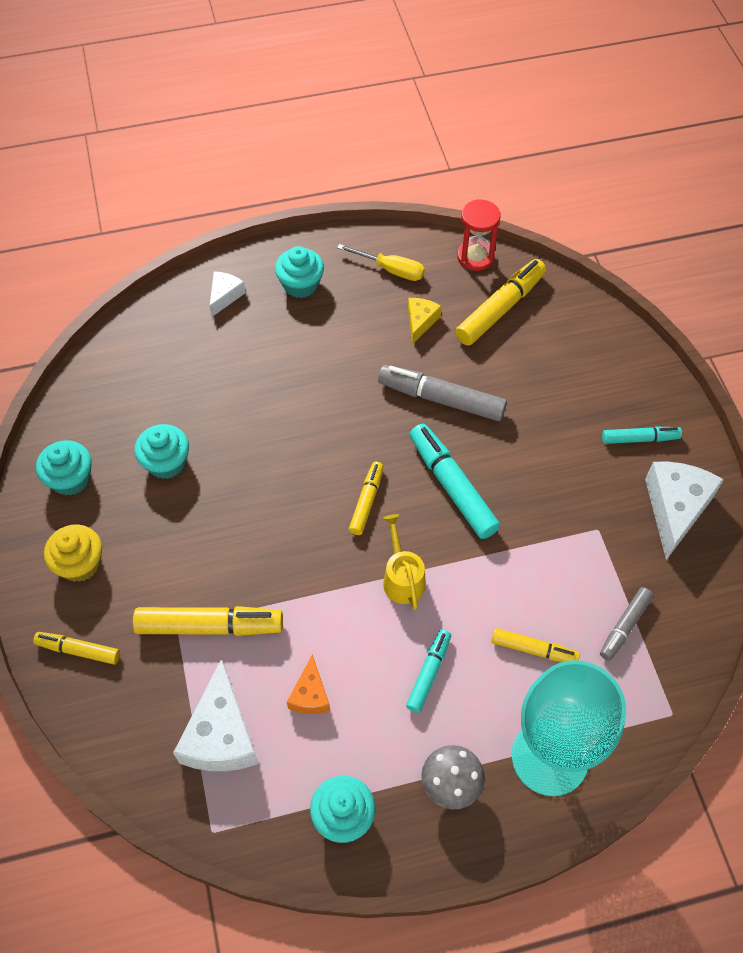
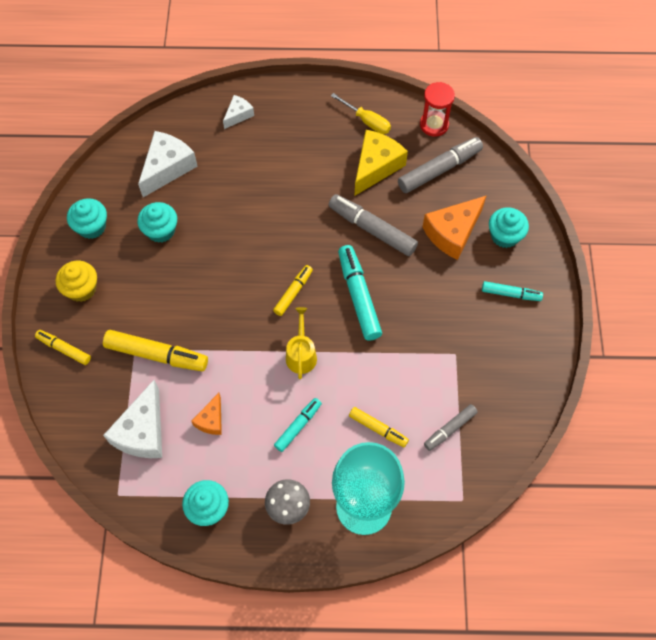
camera: 15 degrees right, 5 degrees up
turquoise cupcake [275,246,324,298] -> turquoise cupcake moved to [489,207,529,248]
yellow cheese [408,298,442,344] -> yellow cheese [355,130,408,196], size x1.83
yellow marker [455,259,546,346] -> grey marker [398,137,483,193]
white cheese [645,462,724,560] -> white cheese moved to [138,131,198,197]
none -> orange cheese [422,195,487,260]

